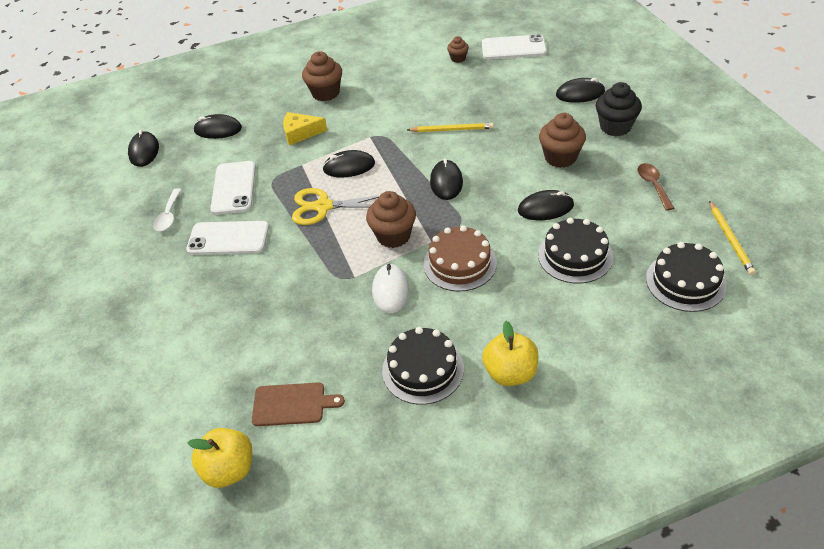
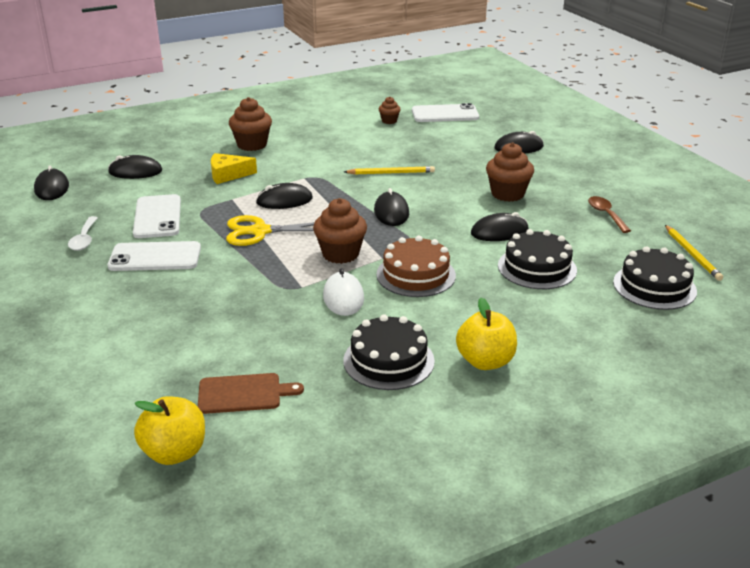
camera: 10 degrees left, 15 degrees down
black cupcake [596,82,642,136] -> none

